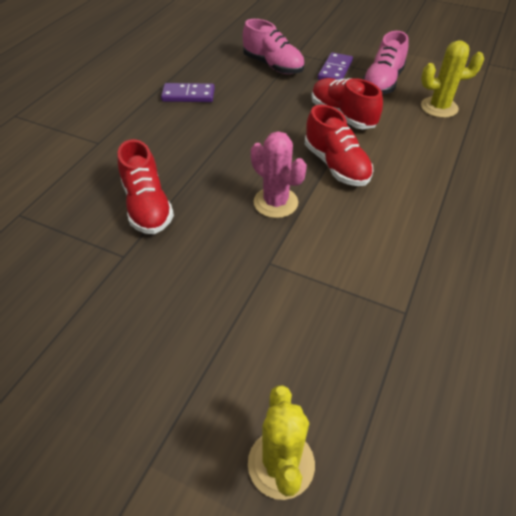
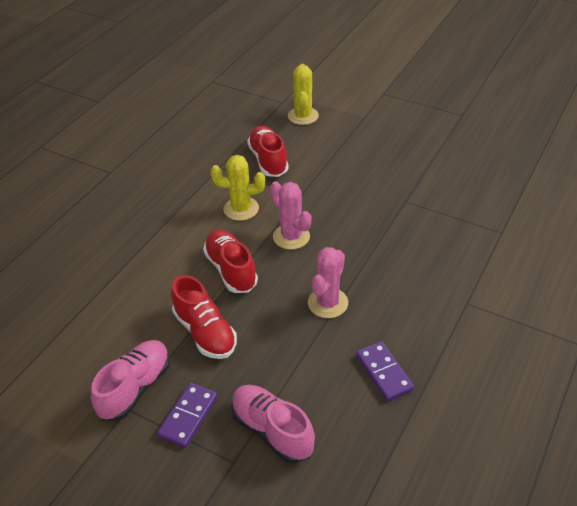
camera: 175 degrees left, 5 degrees down
red shoe [117,139,174,234] -> red shoe moved to [247,126,289,177]
purple domino [161,83,215,102] -> purple domino turned 60 degrees clockwise [356,341,414,401]
yellow cactus [421,40,484,118] -> yellow cactus moved to [211,155,265,221]
none -> pink cactus [308,247,348,318]

